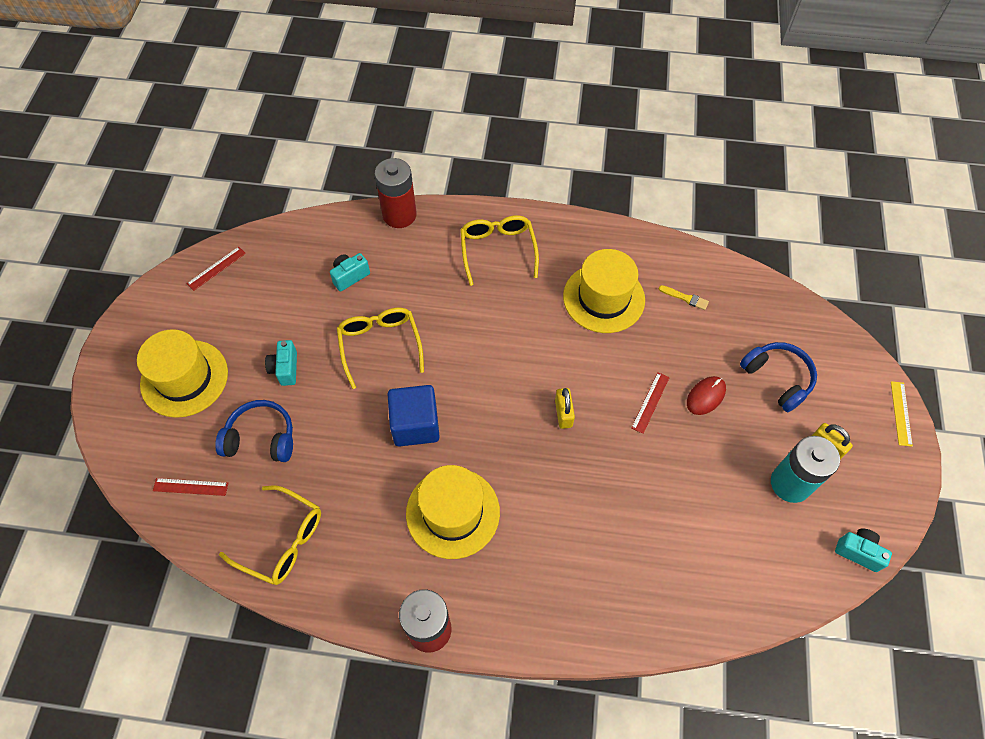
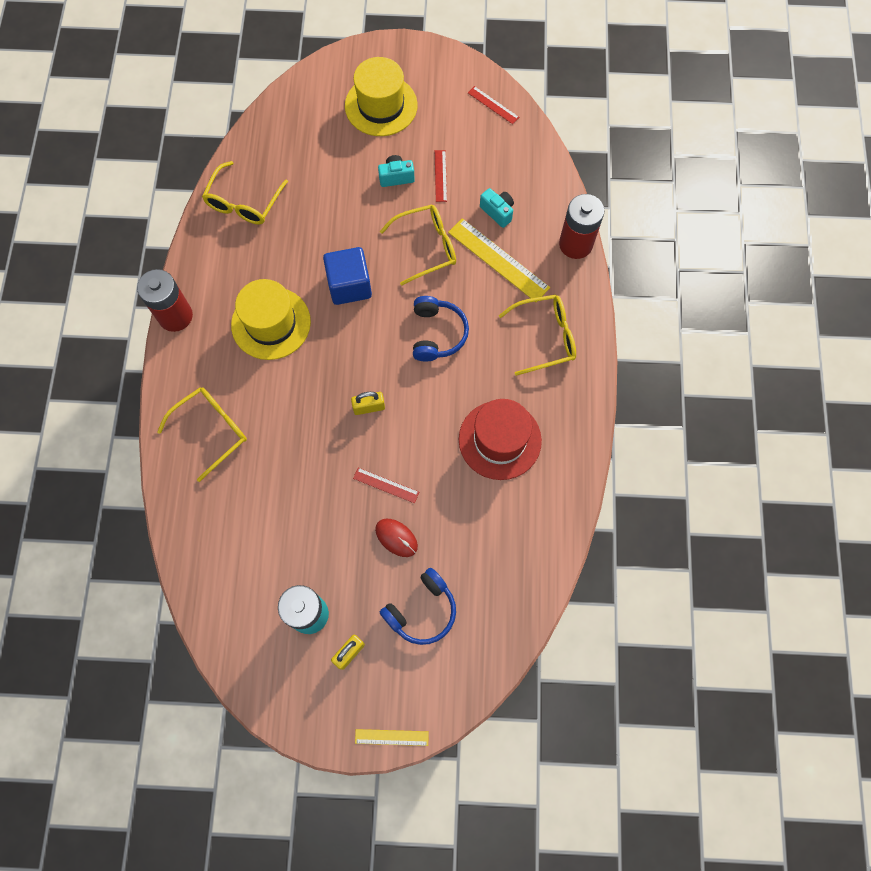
camera: 85 degrees right, 10 degrees up
red ruler [153,478,228,496] -> red ruler moved to [435,150,447,202]
blue headphones [215,400,293,462] -> blue headphones moved to [413,296,469,362]
yellow hat [563,249,645,333] -> red hat [459,399,542,480]
yellow brush [659,285,709,310] -> none
turquoise camera [835,528,892,572] -> none
none -> yellow glasses [157,387,247,482]
none -> yellow ruler [448,218,550,302]

